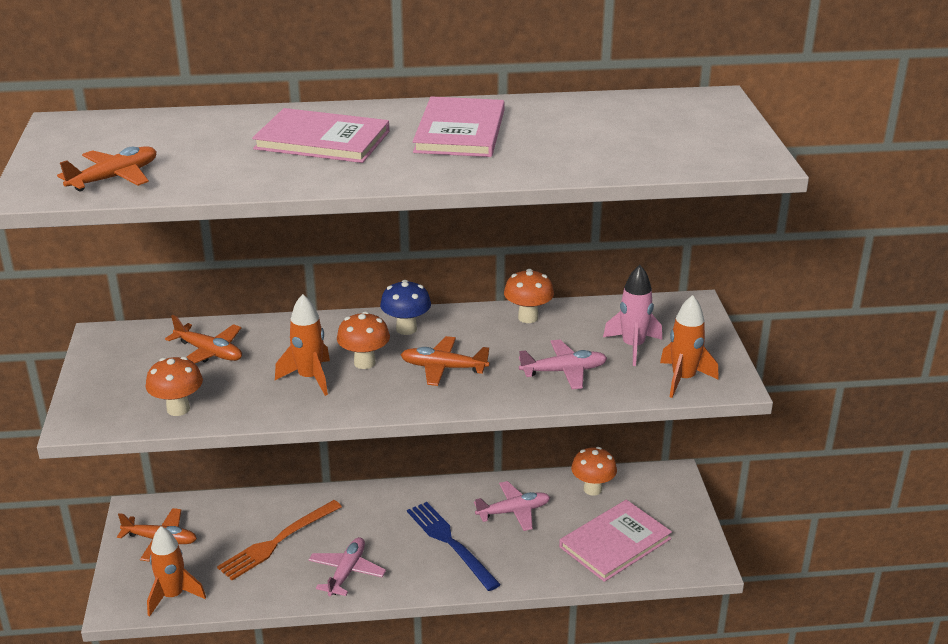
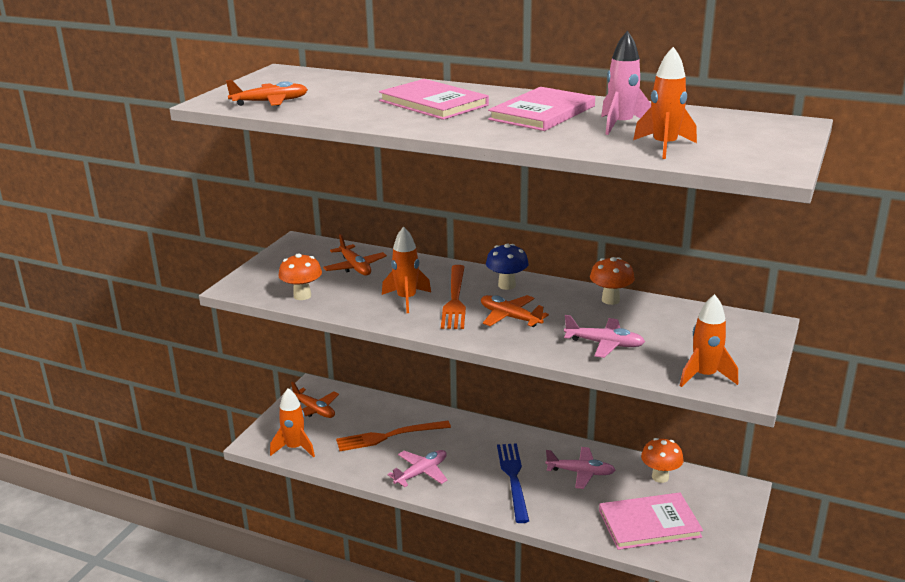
camera: 30 degrees right, 5 degrees down
orange mushroom [337,311,390,369] -> orange fork [441,265,466,329]
pink rocket [603,265,662,366] -> pink rocket moved to [601,31,651,135]
none -> orange rocket [633,47,697,159]

